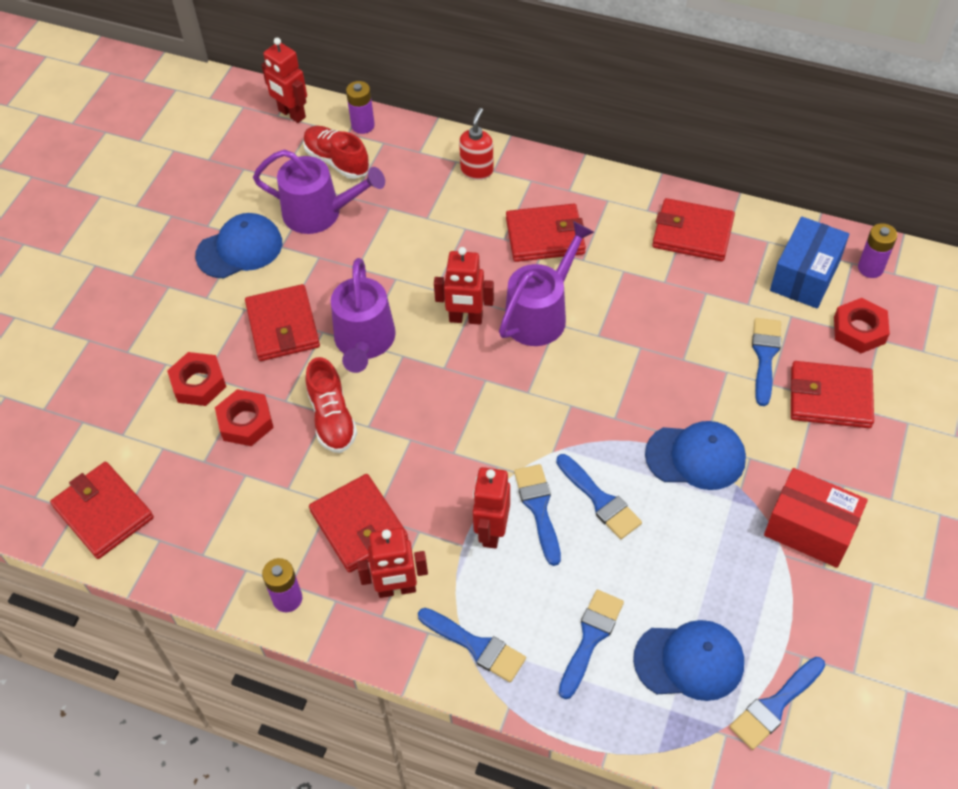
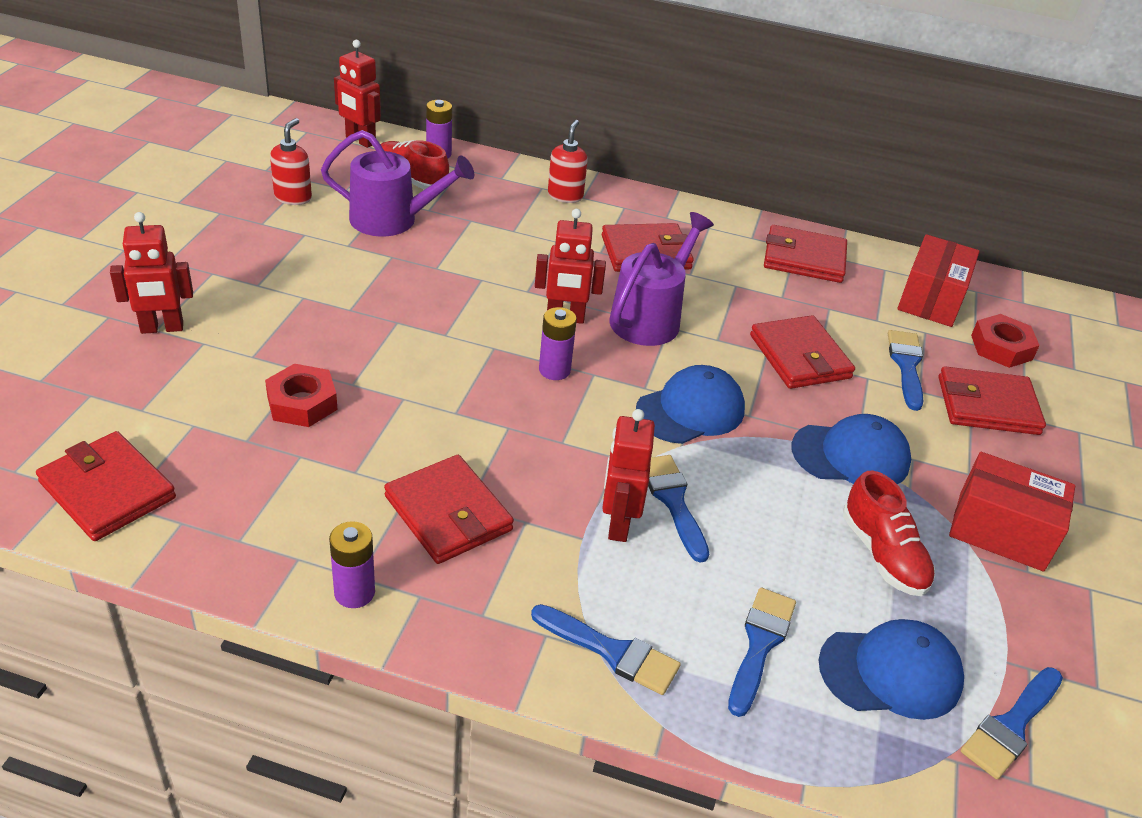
camera: 10 degrees left, 15 degrees down
red nut [167,352,226,406] -> none
blue cap [195,213,282,278] -> blue cap moved to [636,365,745,444]
red wallet [245,284,320,361] -> red wallet moved to [750,315,855,389]
red shoe [306,357,357,453] -> red shoe moved to [843,471,935,596]
purple watering can [331,258,396,373] -> none
red robot [357,528,428,598] -> red robot moved to [110,212,193,334]
blue brush [556,454,642,539] -> none
blue box [770,216,849,308] -> red box [897,234,980,327]
purple battery [858,223,897,278] -> purple battery moved to [539,307,577,380]
none -> red soap dispenser [270,118,312,205]

